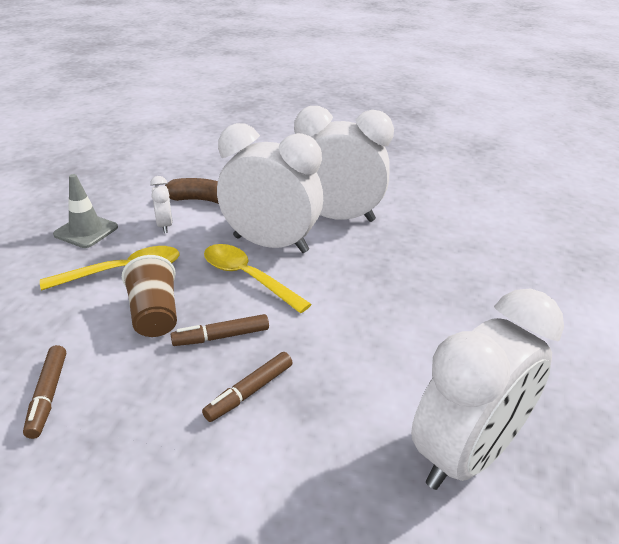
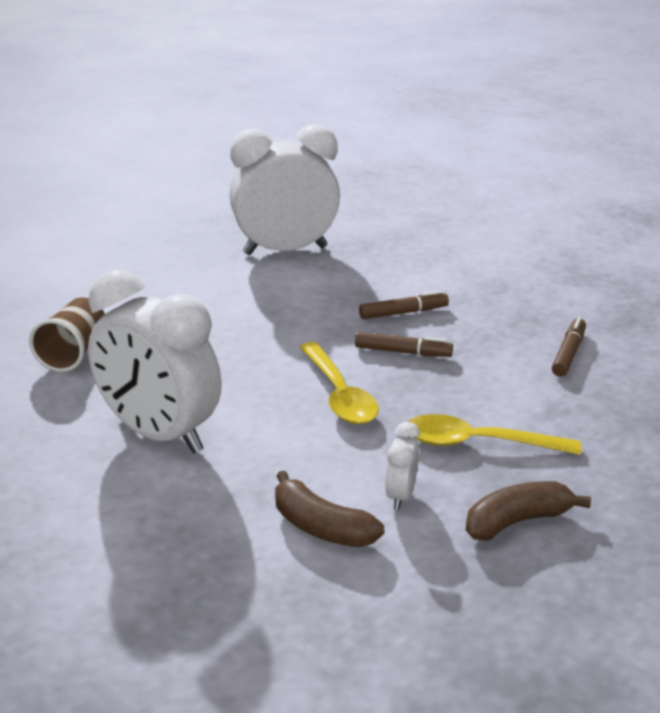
camera: 150 degrees left, 5 degrees down
grey traffic cone [53,174,118,248] -> brown banana [466,481,591,541]
brown cup [122,255,177,337] -> brown cup moved to [29,297,105,372]
white clock [217,123,323,253] -> none

